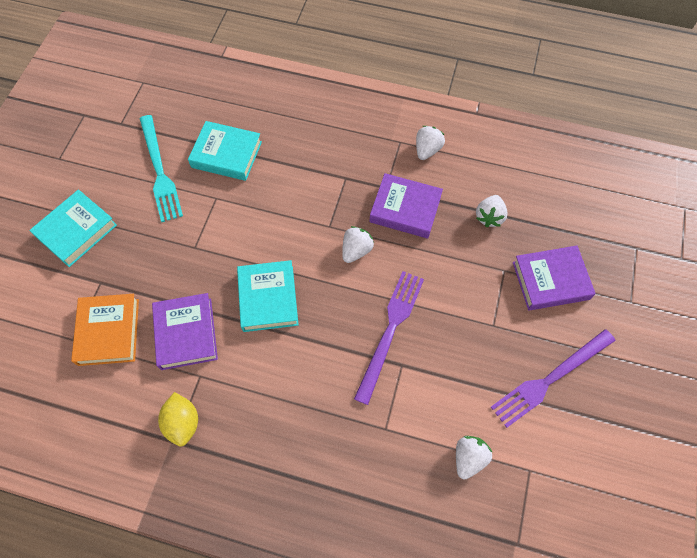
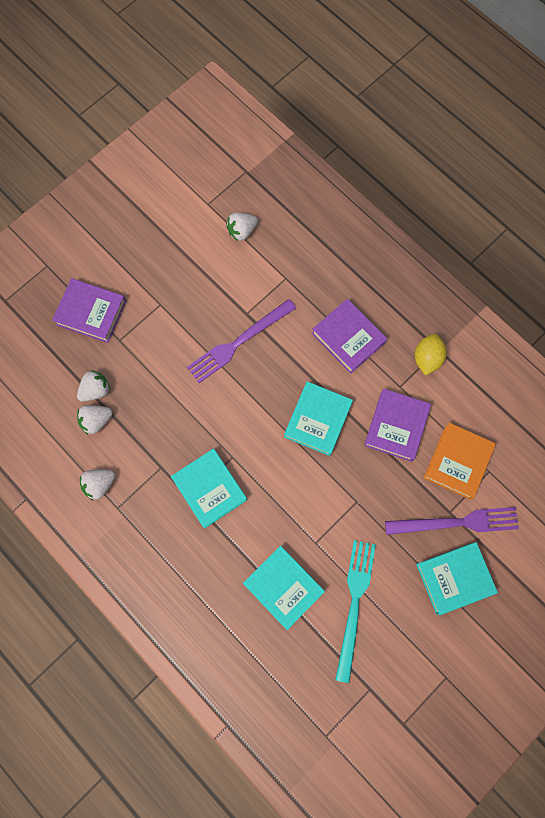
camera: 150 degrees left, 10 degrees up
white strawberry [342,226,374,263] -> white strawberry moved to [77,405,113,435]
purple book [369,173,443,238] -> purple book moved to [312,299,387,374]
purple fork [491,329,615,428] -> purple fork moved to [385,507,519,535]
none -> turquoise book [171,448,247,528]

